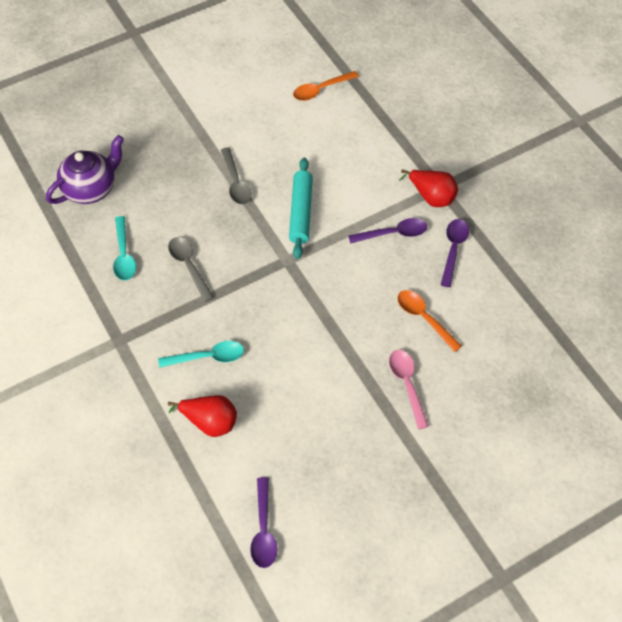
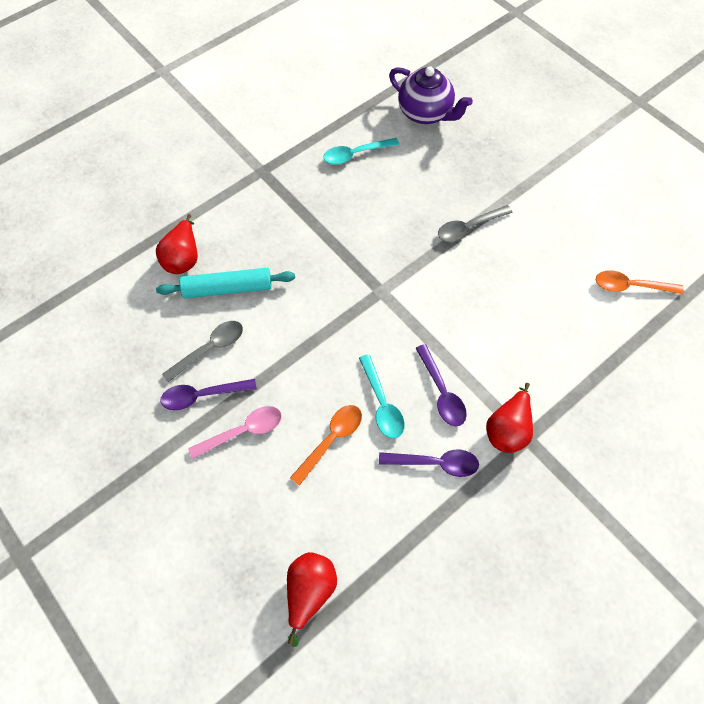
camera: 80 degrees right, 5 degrees up
turquoise spoon [158,341,244,368] -> turquoise spoon moved to [359,354,405,439]
grey spoon [168,237,214,302] -> grey spoon moved to [162,321,243,382]
purple spoon [250,477,278,568] -> purple spoon moved to [160,379,257,410]
turquoise rolling pin [289,158,313,259] -> turquoise rolling pin moved to [156,268,295,298]
orange spoon [293,71,359,101] -> orange spoon turned 45 degrees counterclockwise [596,270,684,294]
none -> red pear [287,552,337,647]

